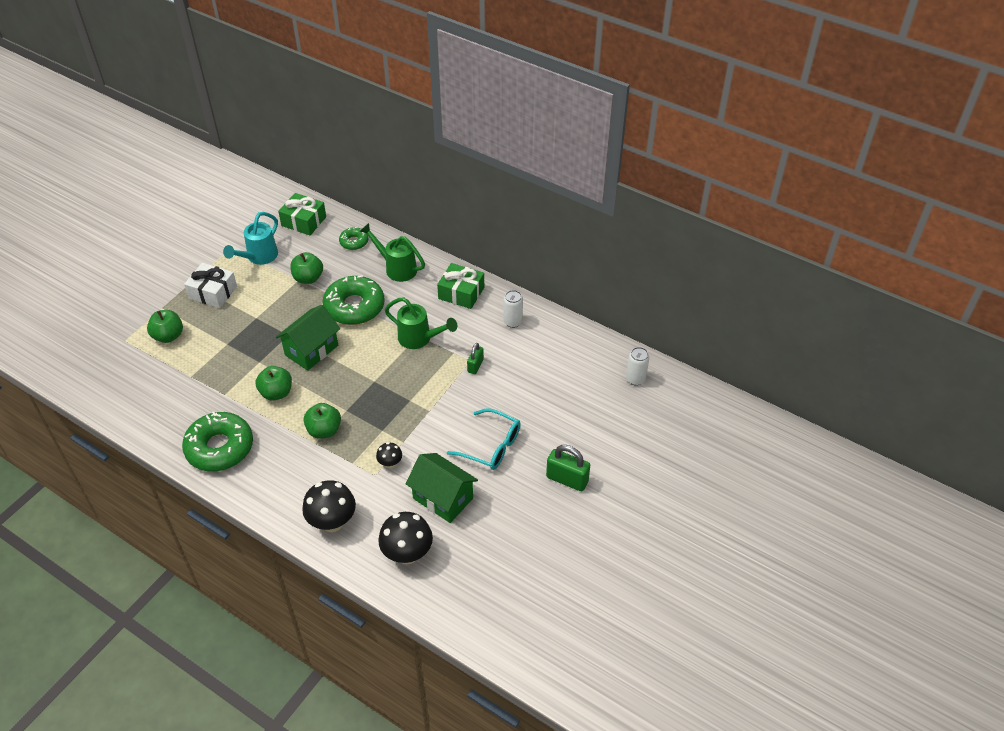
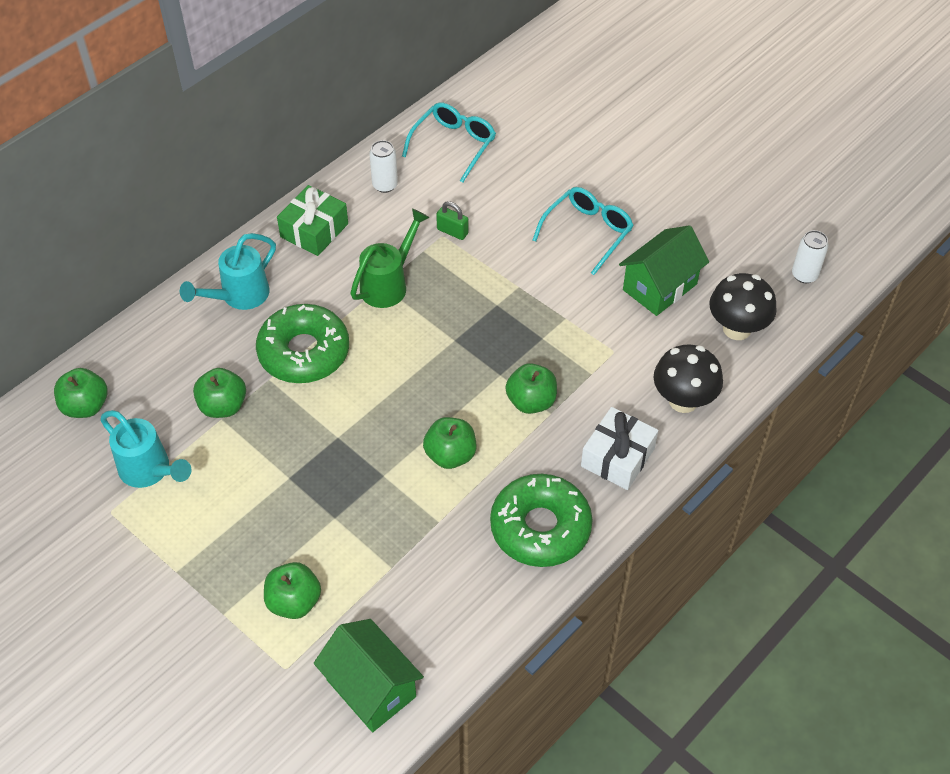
camera: 80 degrees left, 5 degrees up
white gift [184,263,237,308] -> white gift moved to [581,407,658,490]
green house [276,305,340,371] -> green house moved to [314,619,424,732]
green gift [278,193,326,235] -> green apple [54,368,108,418]
green donut [339,227,368,250] -> none
green watering can [359,223,425,282] -> turquoise watering can [180,233,276,310]
black mushroom [376,442,402,468] -> none
green padlock [546,445,590,491] -> none
white can [626,347,649,386] -> white can moved to [792,230,829,283]
none -> turquoise glasses [402,103,496,183]

